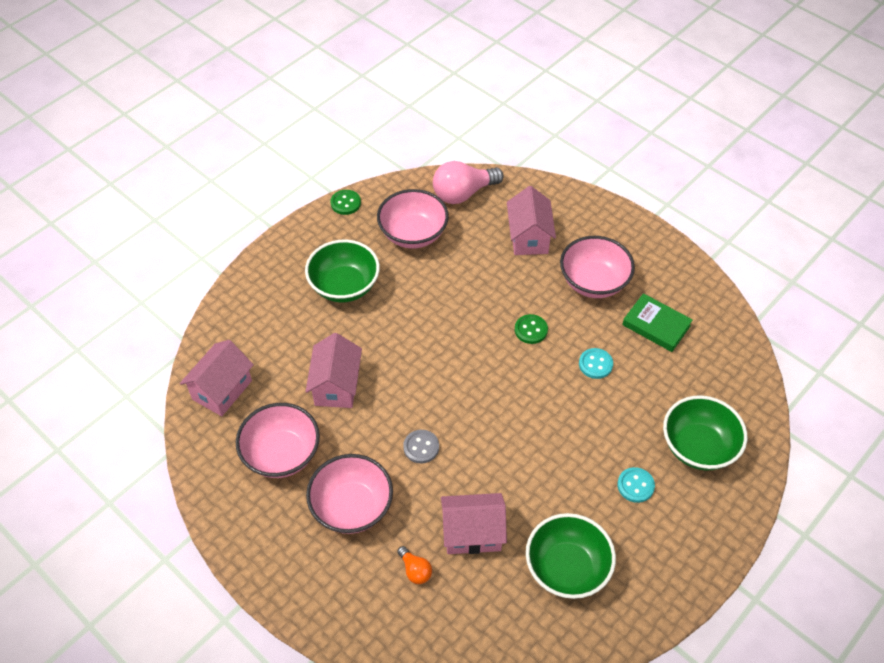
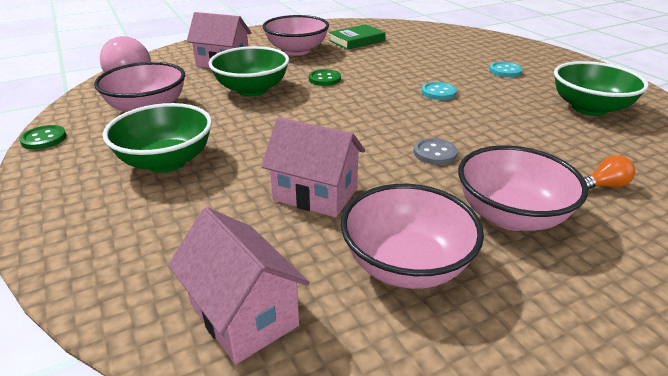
camera: 70 degrees left, 20 degrees down
pink house [441,493,507,554] -> none
turquoise button [579,348,613,379] -> turquoise button moved to [421,82,457,100]
green bowl [663,395,747,470] -> green bowl moved to [208,46,289,96]

